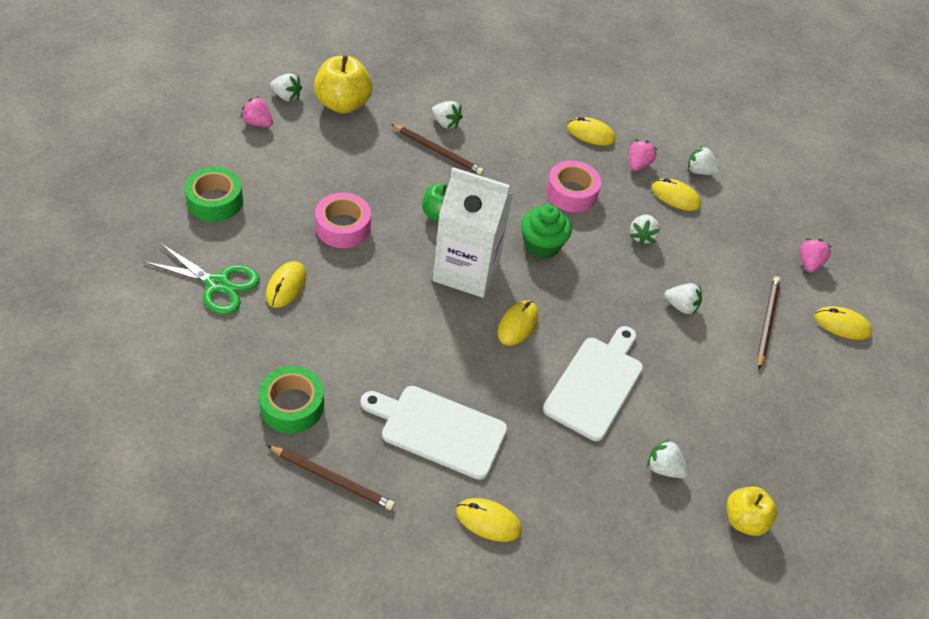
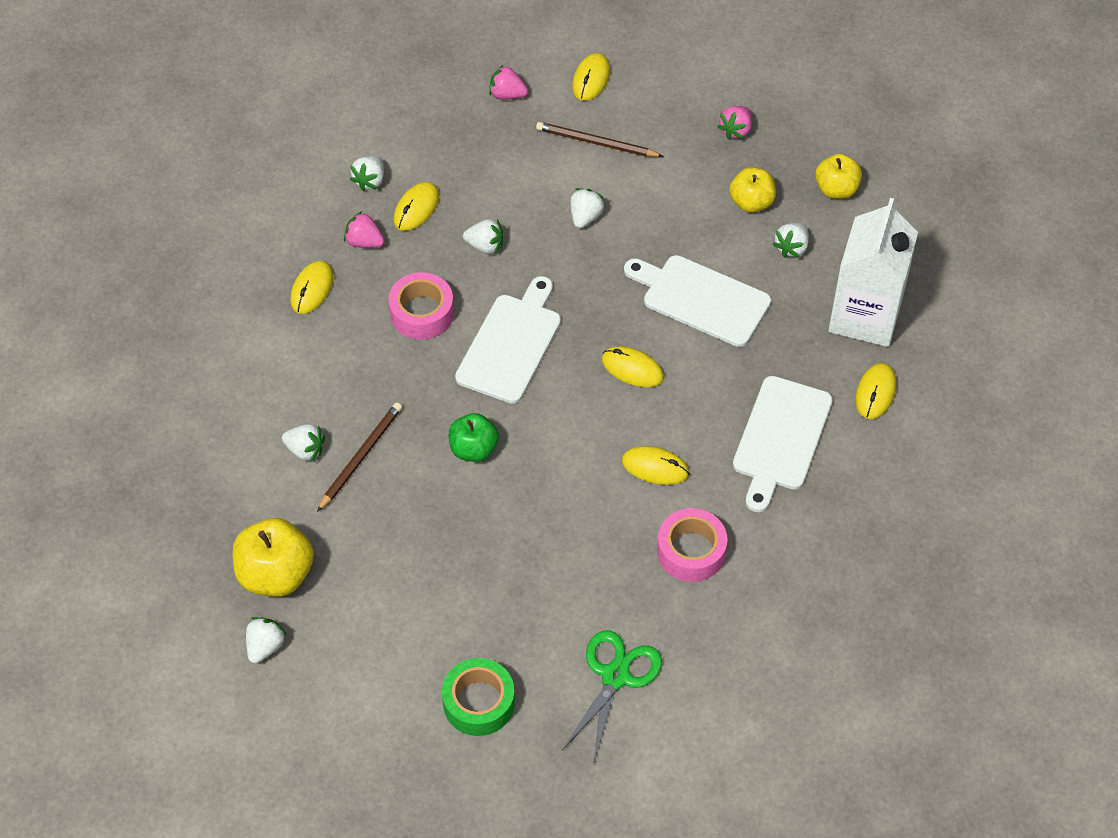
camera: 85 degrees left, 5 degrees up
pink strawberry [241,96,273,127] -> pink strawberry moved to [717,106,752,140]
green tape [259,366,324,434] -> none
yellow mouse [266,261,306,308] -> yellow mouse moved to [622,446,689,485]
brown pencil [267,445,395,510] -> none
pink tape [315,193,371,248] -> pink tape moved to [657,508,728,582]
white strawberry [432,101,463,129] -> white strawberry turned 75 degrees clockwise [282,424,325,462]
white carton [433,167,513,298] -> white carton moved to [828,198,918,347]
green cupcake [521,204,572,259] -> white cutting board [455,276,561,404]
none -> yellow apple [729,167,776,213]

